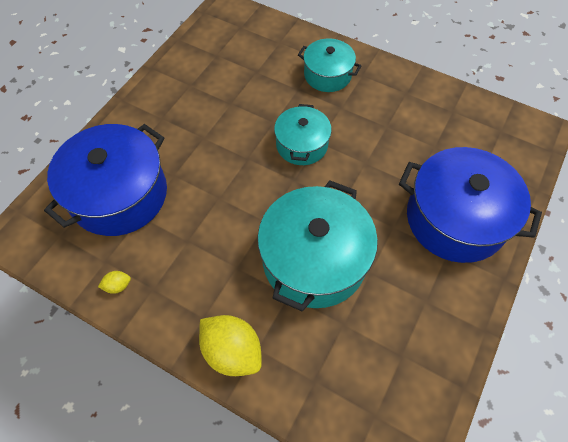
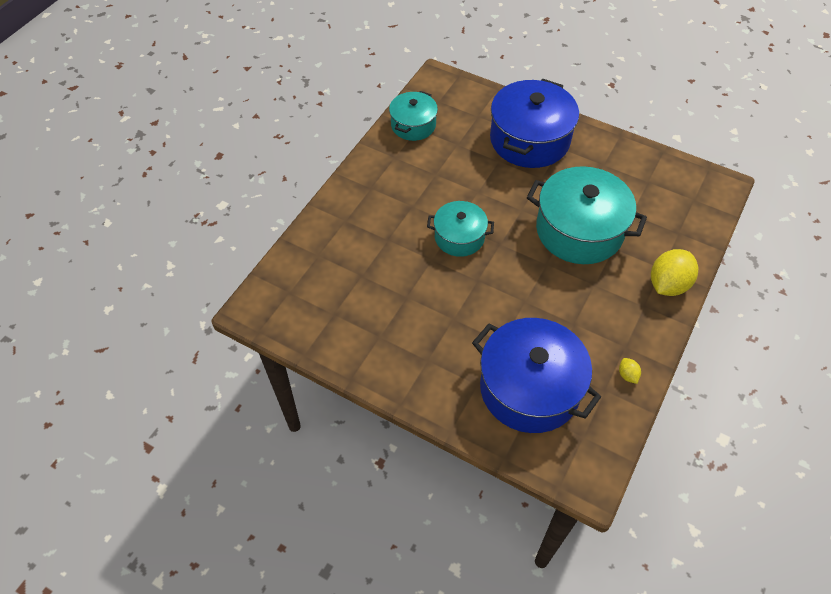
camera: 90 degrees left, 5 degrees down
turquoise pot [298,39,361,92] -> turquoise pot moved to [389,91,438,141]

